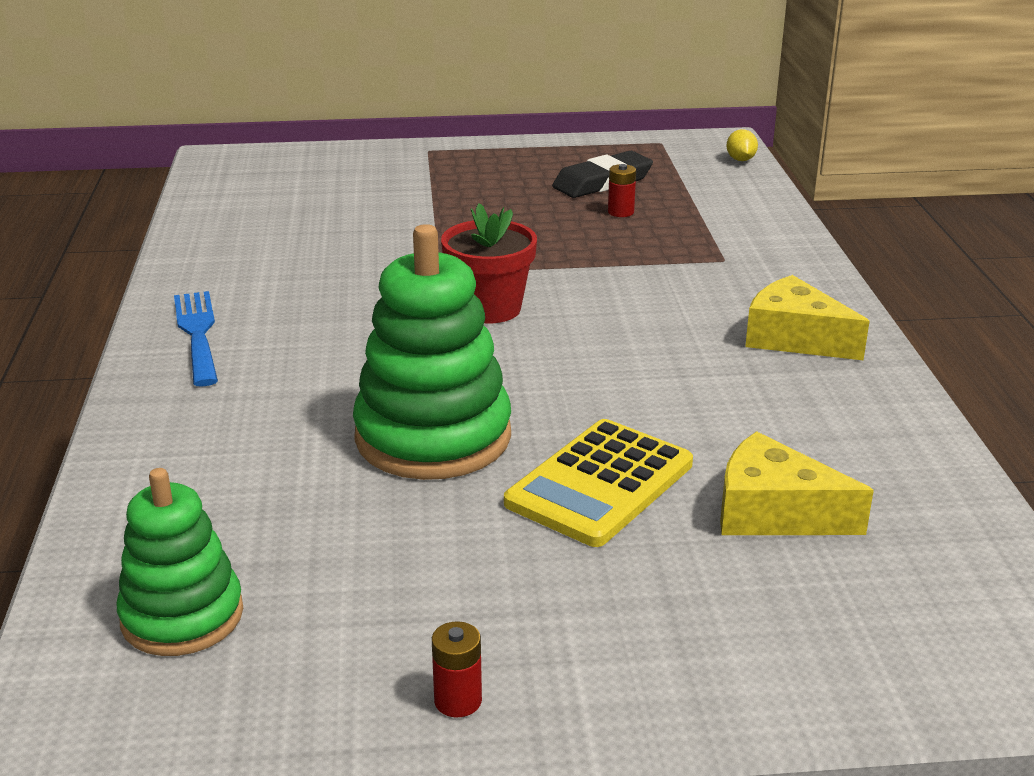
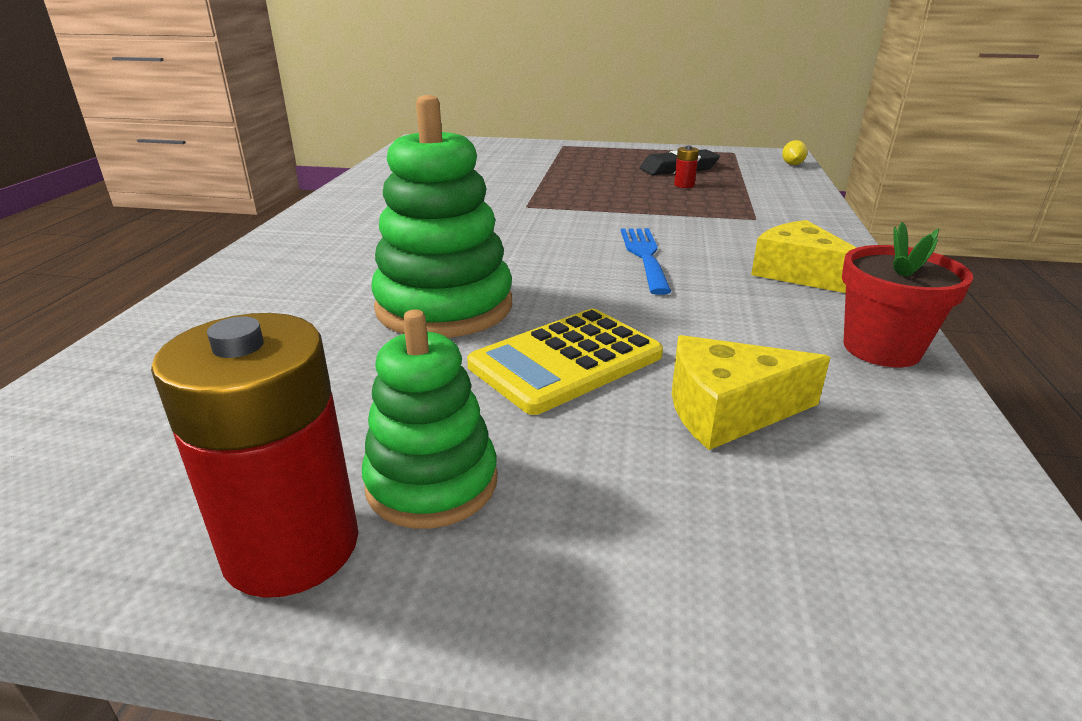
camera: 15 degrees right, 0 degrees up
green stacking toy [116,468,243,656] -> green stacking toy moved to [362,310,497,529]
blue fork [174,291,218,387] -> blue fork moved to [621,228,672,295]
red battery [432,621,482,717] -> red battery [151,313,358,598], size x2.44
red flower pot [441,203,537,323] -> red flower pot moved to [842,222,973,367]
yellow cheese [720,432,874,535] -> yellow cheese turned 45 degrees counterclockwise [672,335,831,450]

